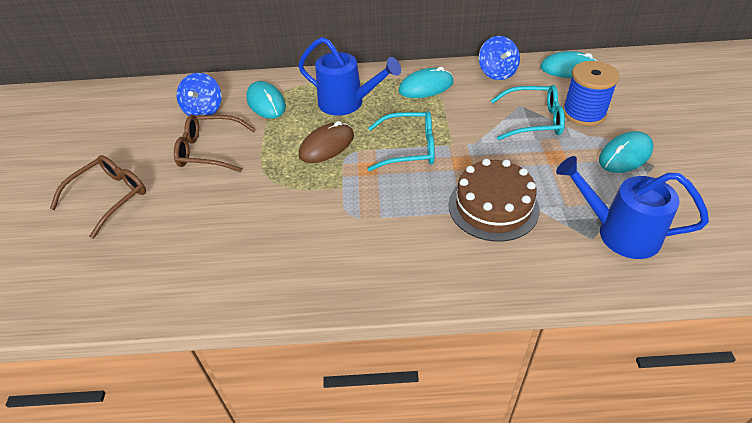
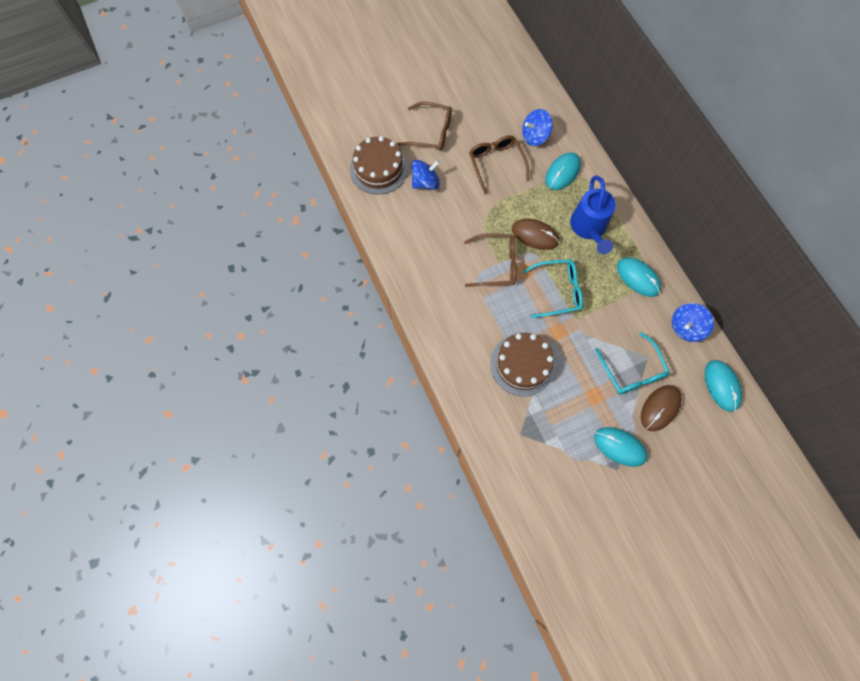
camera: 65 degrees right, 25 degrees up
turquoise glasses [368,111,435,171] -> turquoise glasses turned 75 degrees counterclockwise [522,259,583,318]
blue watering can [556,156,709,259] -> none
blue spool [563,61,620,126] -> brown mouse [641,385,682,431]
none -> brown cake [350,136,408,194]
none -> blue spinning top [411,160,440,190]
none -> brown glasses [464,233,516,287]

